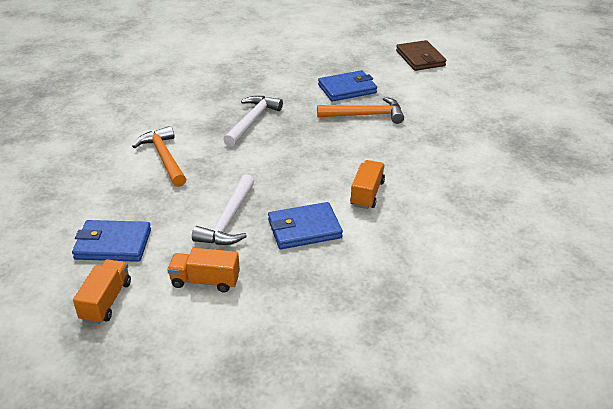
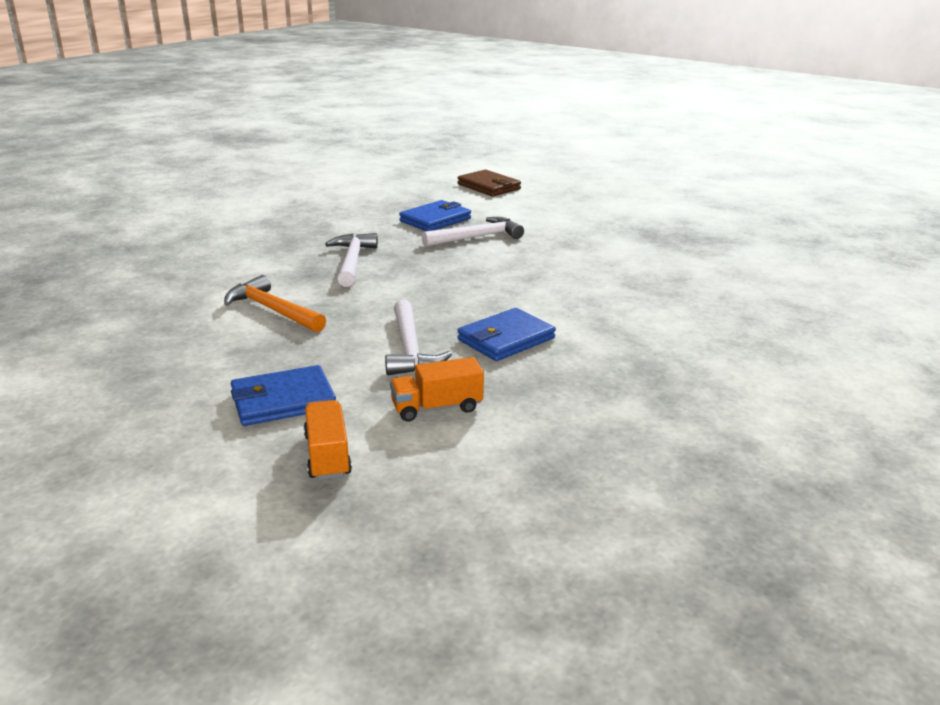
camera: 25 degrees left, 10 degrees down
orange hammer [317,97,404,124] -> white hammer [422,217,524,247]
orange truck [350,160,385,209] -> none

